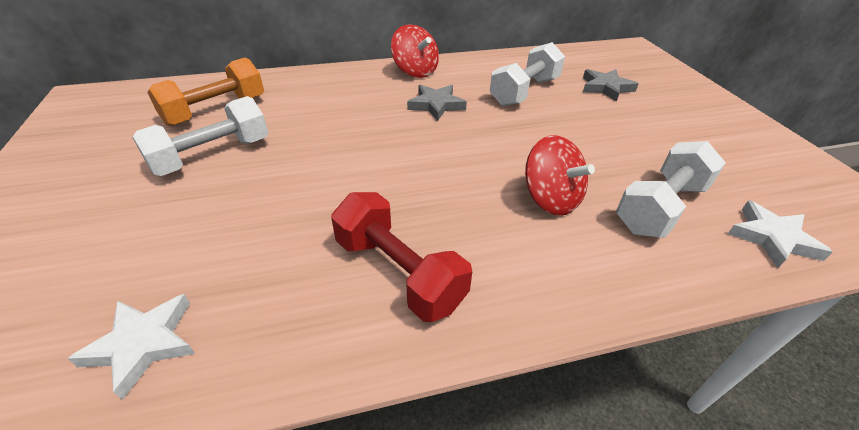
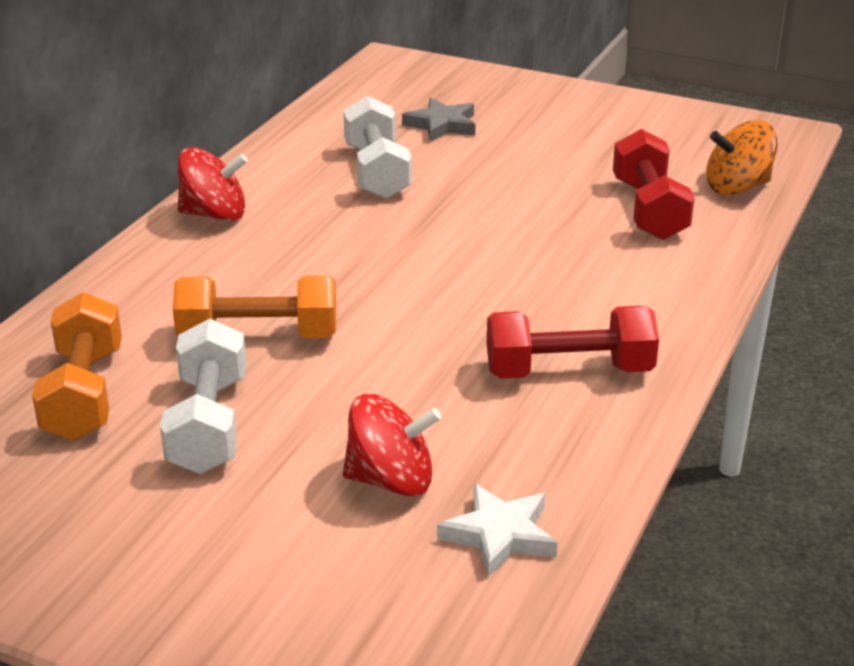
camera: 50 degrees left, 10 degrees down
grey star [407,85,467,121] -> none
red spinning top [525,135,595,216] -> red spinning top moved to [343,394,441,497]
white dumbbell [616,141,726,238] -> red dumbbell [613,129,695,240]
white star [728,200,833,268] -> orange spinning top [706,120,778,195]
none -> orange dumbbell [173,275,336,338]

